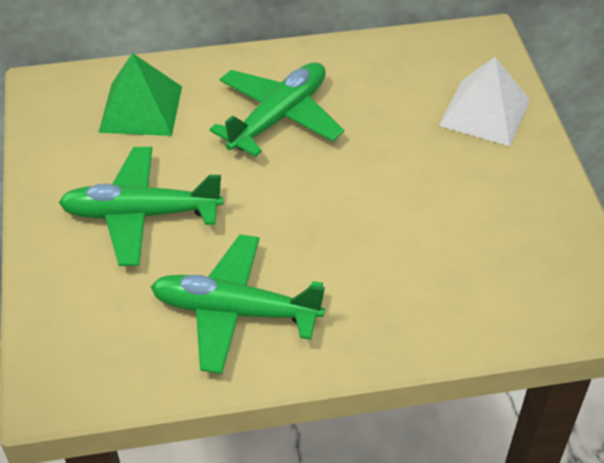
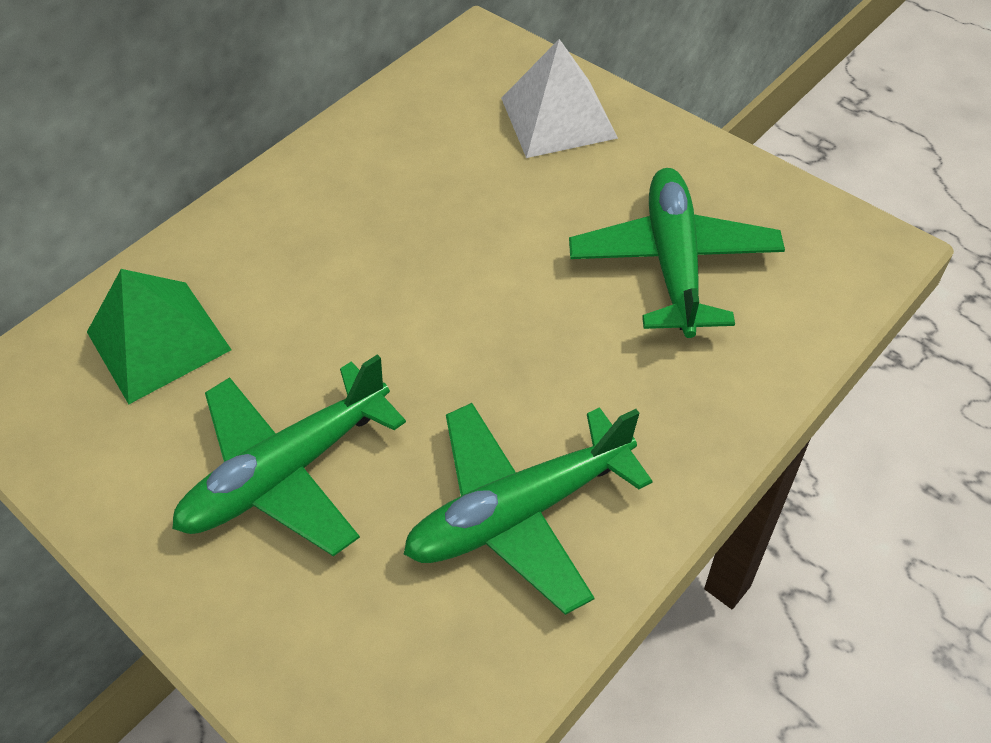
camera: 35 degrees left, 5 degrees up
green plane [209,62,344,157] -> green plane moved to [569,168,785,338]

